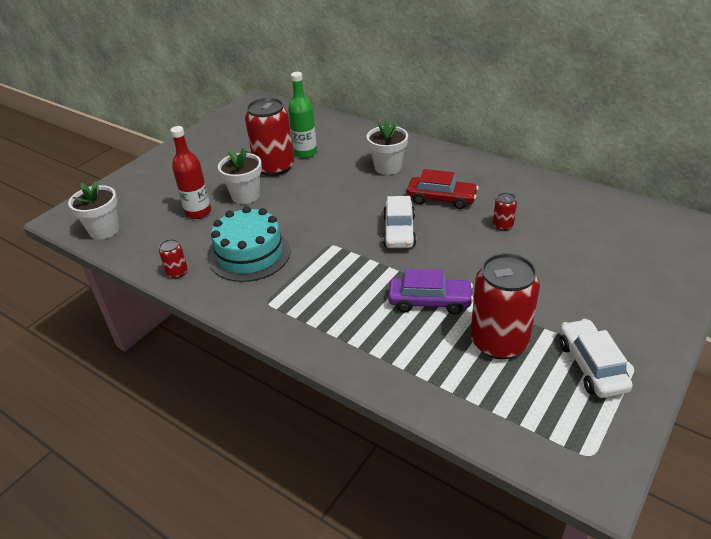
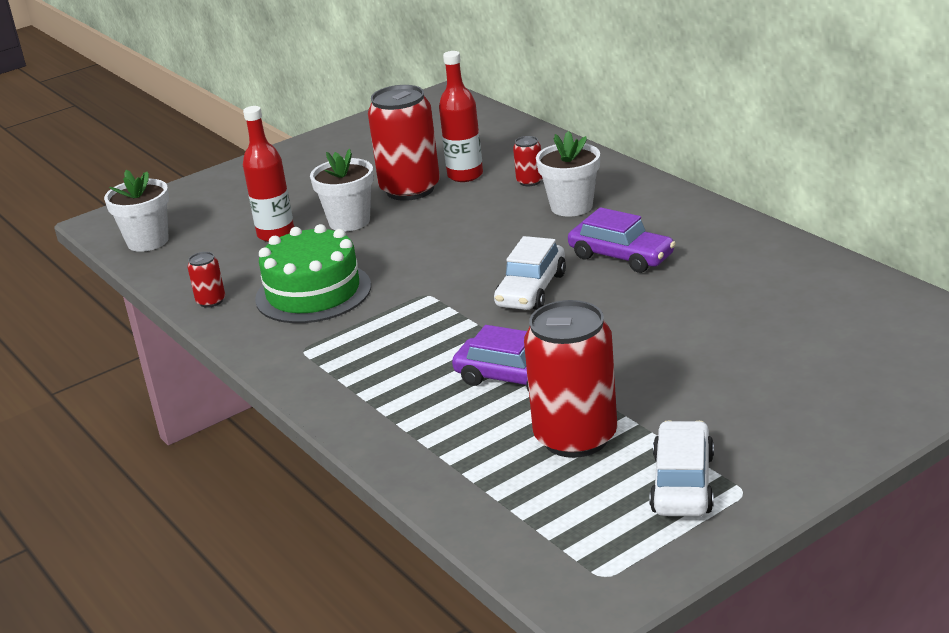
camera: 20 degrees right, 10 degrees down
turquoise cake [209,206,291,282] -> green cake [255,224,371,323]
green bottle [288,72,317,158] -> red bottle [439,51,483,182]
red car [407,169,478,209] -> purple car [568,207,676,273]
red can [493,192,517,231] -> red can moved to [513,136,543,186]

